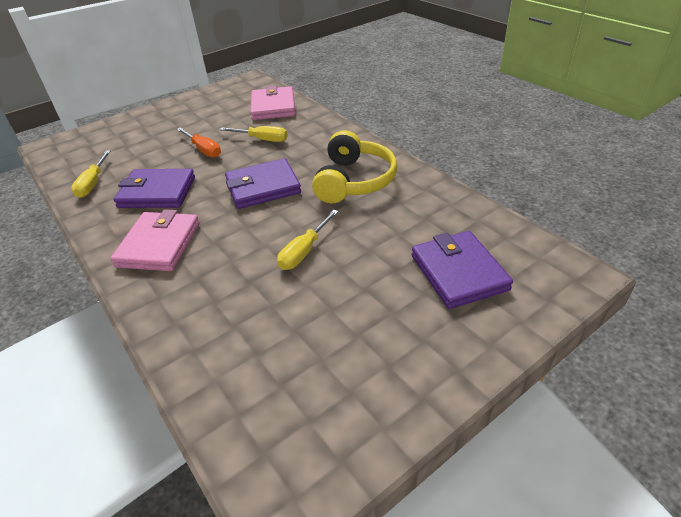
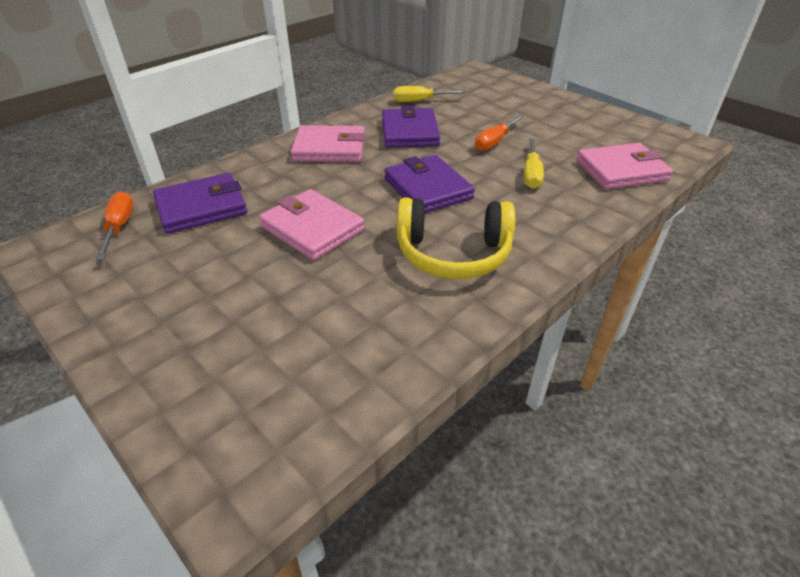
camera: 80 degrees right, 0 degrees up
yellow screwdriver [277,210,339,270] -> pink wallet [259,189,365,261]
purple wallet [412,231,513,309] -> purple wallet moved to [153,173,247,234]
none -> orange screwdriver [96,191,134,260]

